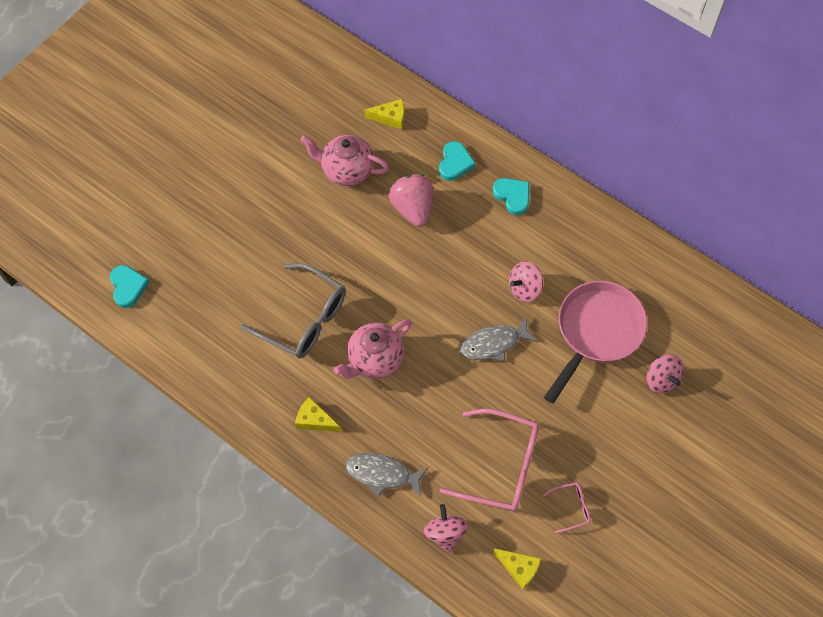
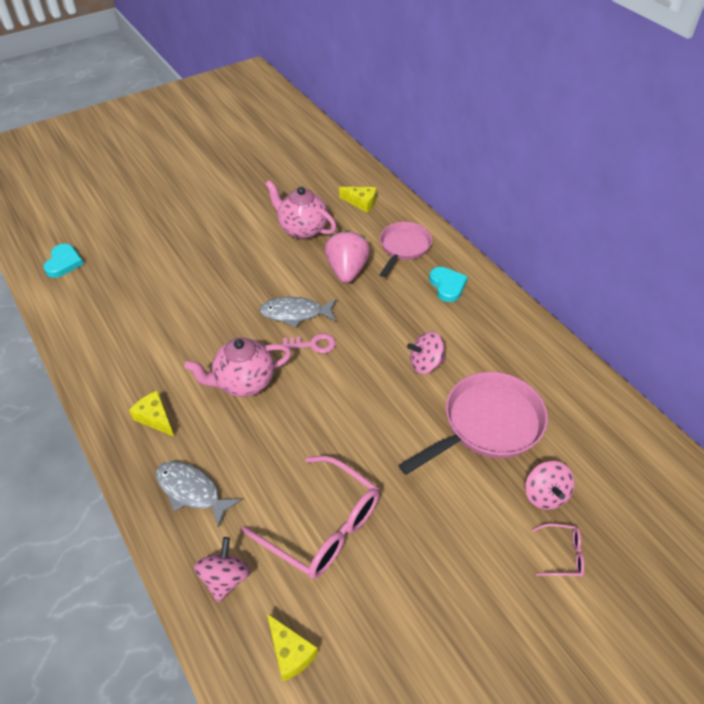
camera: 20 degrees right, 15 degrees down
grey glasses [240,263,346,358] -> none
turquoise heart [439,141,475,181] -> pink pan [380,222,432,277]
grey fish [460,317,537,361] -> grey fish moved to [259,297,336,328]
pink glasses [543,482,591,533] -> pink glasses moved to [532,524,584,577]
none -> pink key [282,333,336,353]

